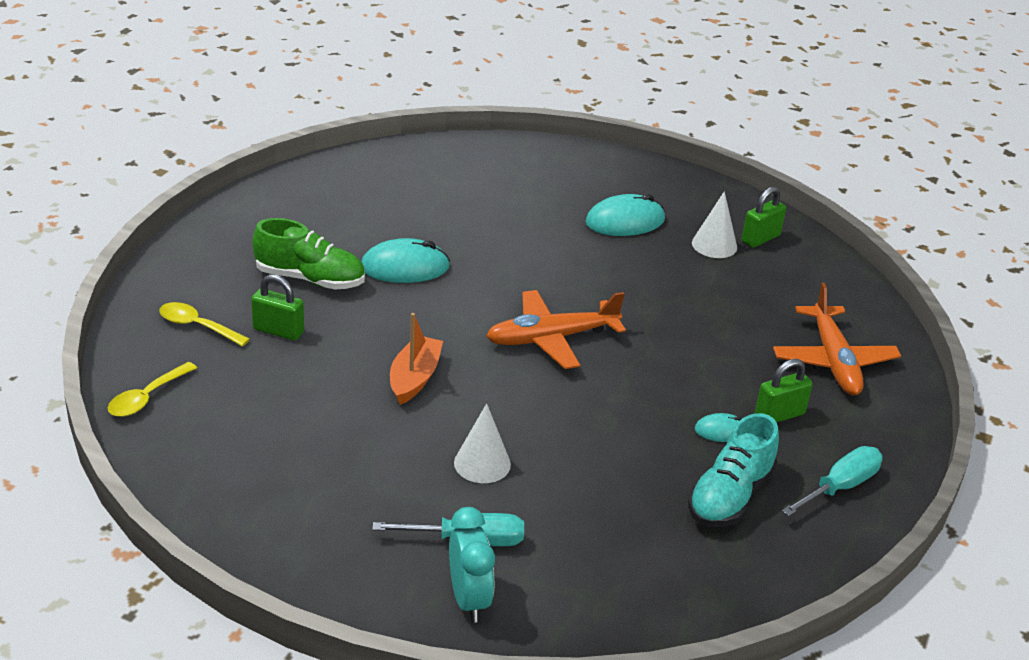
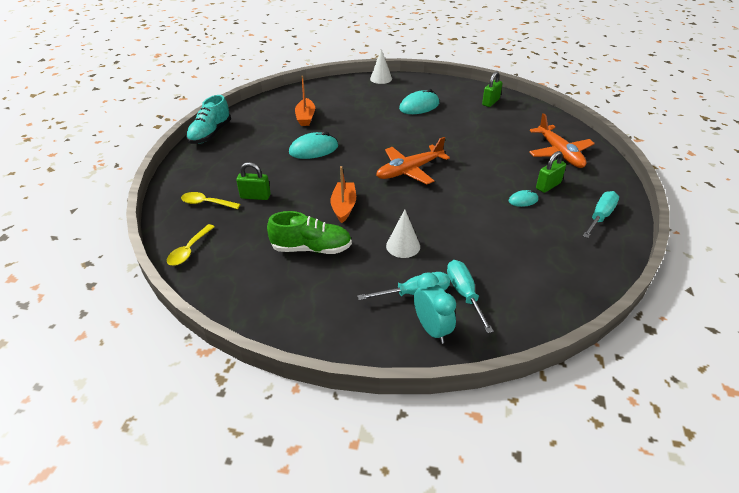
camera: 10 degrees left, 5 degrees up
green shoe [252,218,365,289] -> green shoe moved to [267,211,352,254]
turquoise shoe [688,413,779,527] -> turquoise shoe moved to [186,95,231,144]
white cone [692,191,737,258] -> white cone moved to [370,49,392,84]
none -> orange boat [295,76,315,126]
none -> turquoise screwdriver [447,260,494,333]

